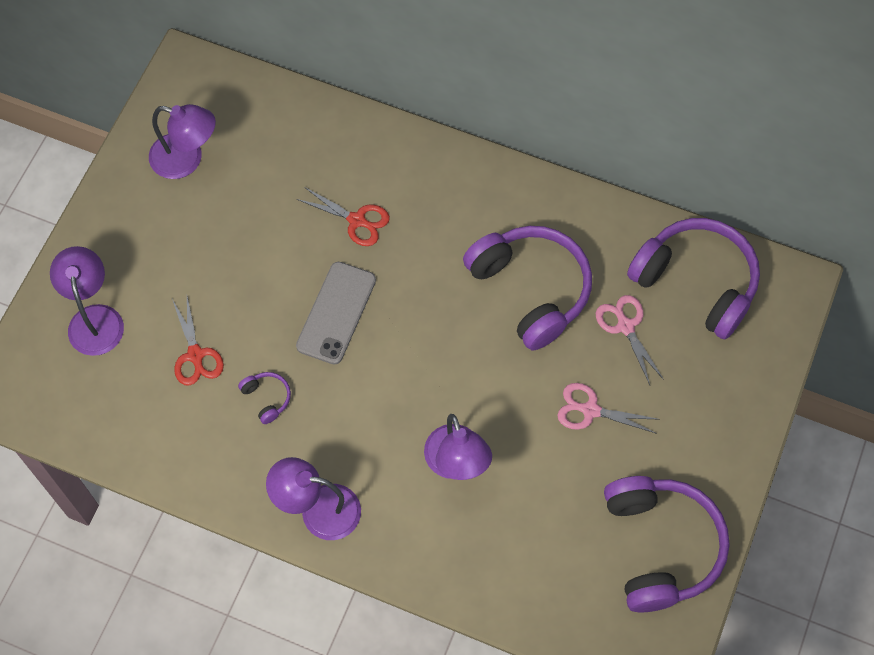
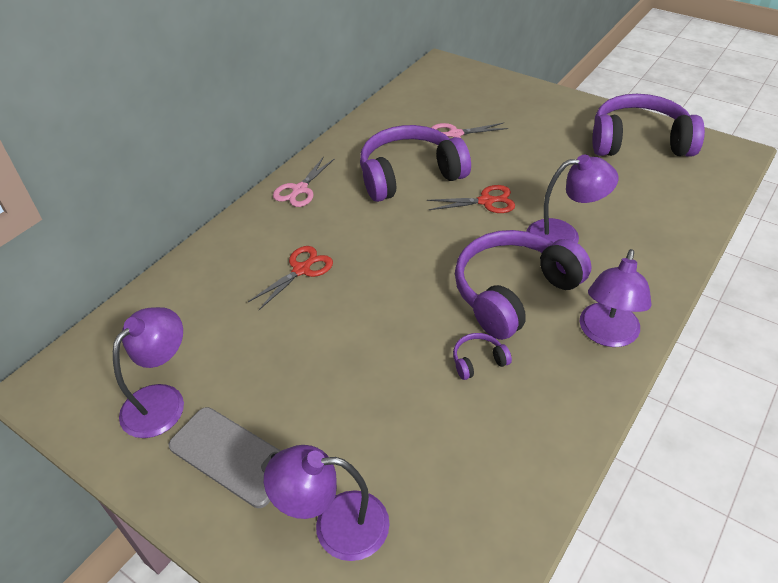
camera: 75 degrees left, 20 degrees down
red scissors [172,296,224,386] -> red scissors moved to [427,185,515,213]
grey phone [296,262,376,365] -> grey phone moved to [168,407,281,508]
pink scissors [557,383,657,434] -> pink scissors moved to [273,156,335,207]
purple headphones [627,218,760,339] -> purple headphones moved to [455,230,592,340]

